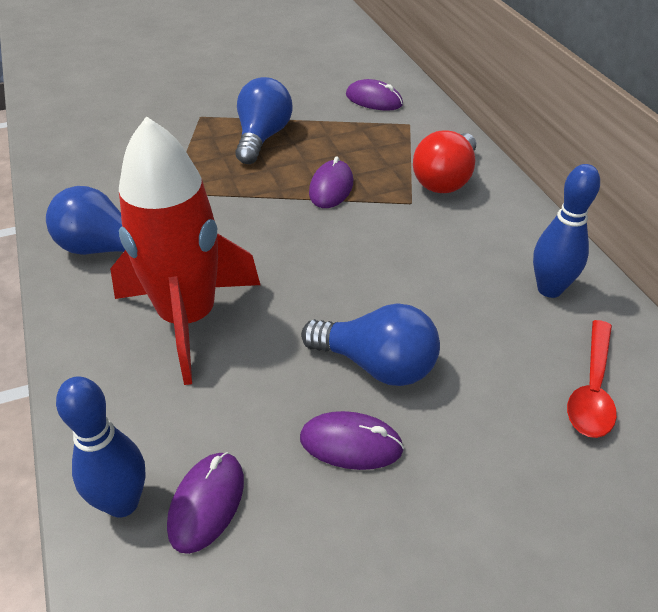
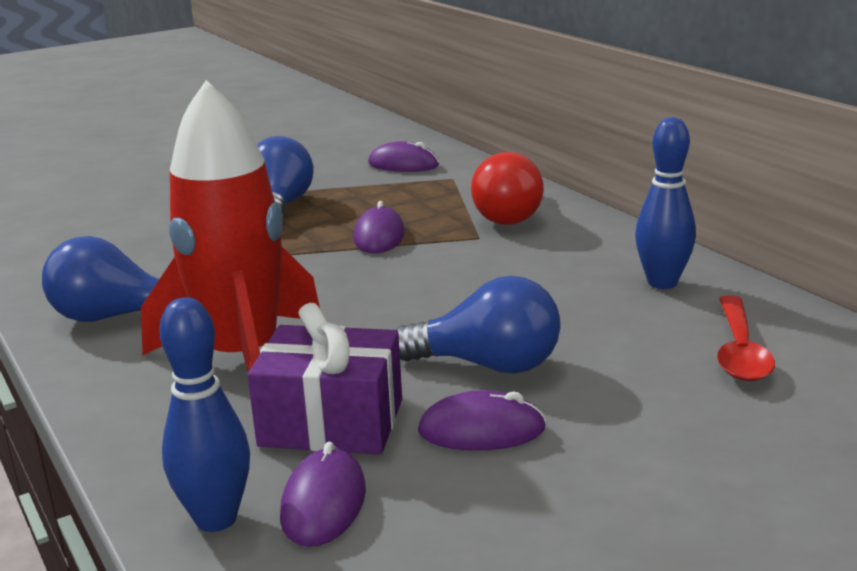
camera: 10 degrees left, 20 degrees down
none -> purple gift [247,303,402,455]

